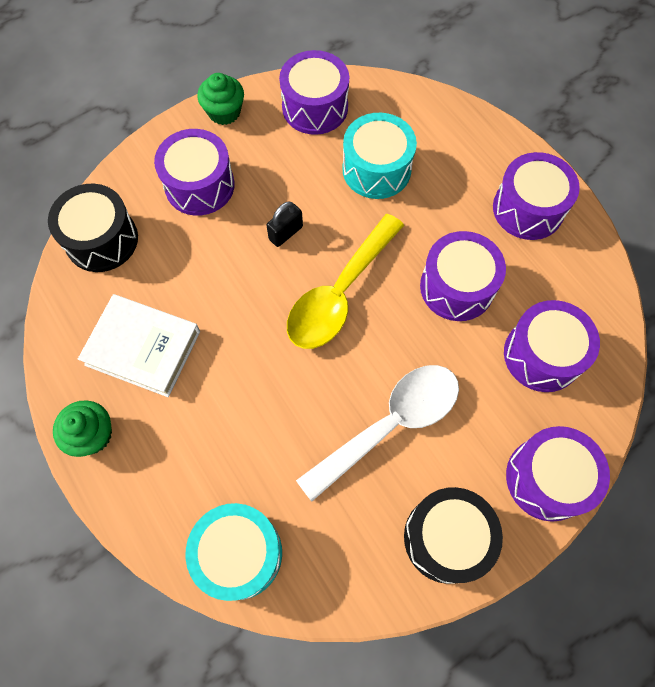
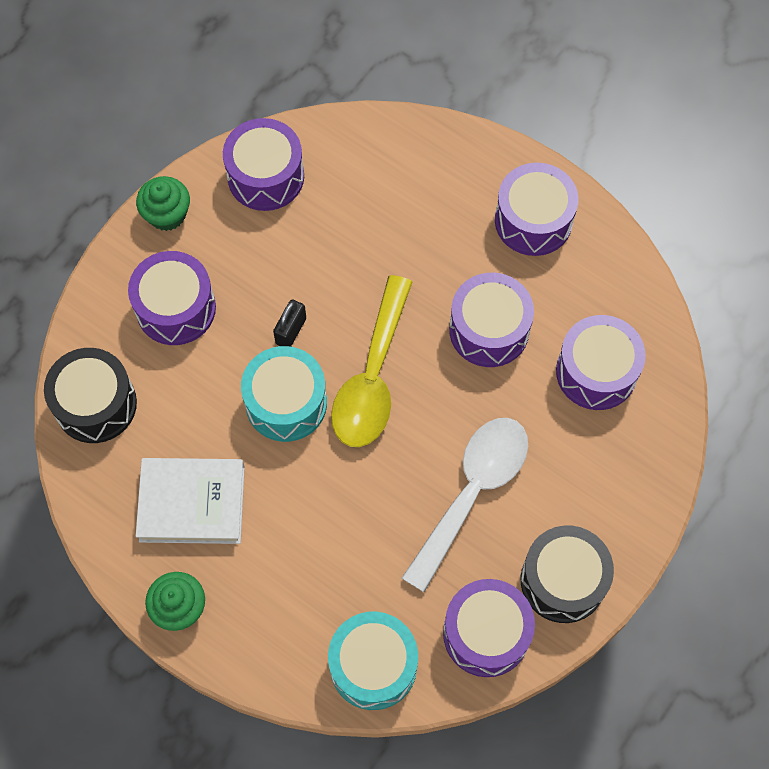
camera: 20 degrees left, 0 degrees up
turquoise drum [342,113,417,199] -> turquoise drum moved to [241,346,327,442]
purple drum [506,426,610,522] -> purple drum moved to [443,579,535,677]

